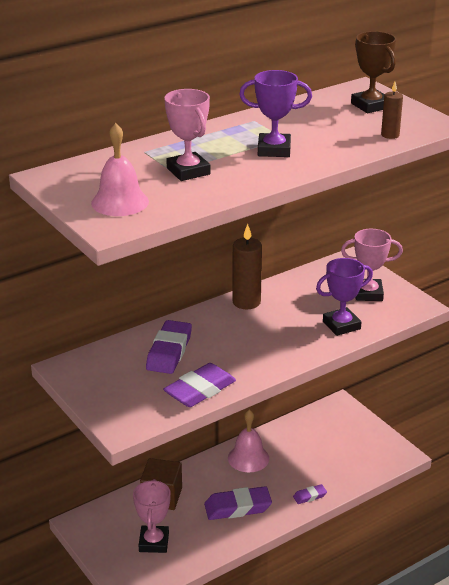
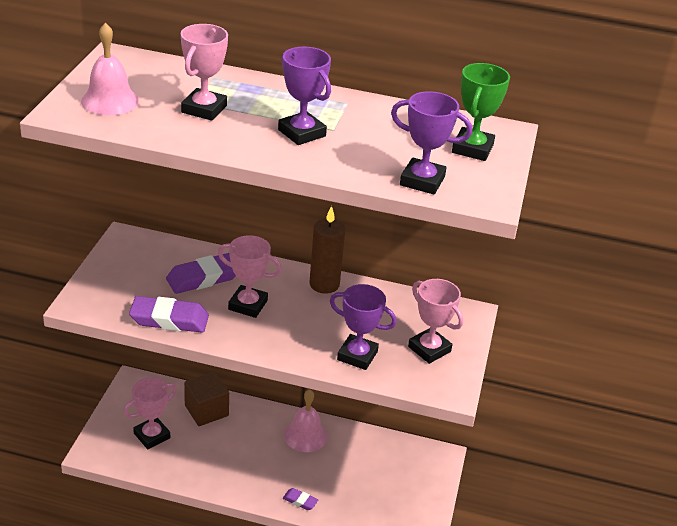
camera: 45 degrees right, 5 degrees up
purple eraser [204,486,272,520] -> none
brown trophy [351,31,396,113] -> green trophy [452,63,510,161]
brown candle [381,82,403,139] -> purple trophy [391,91,472,194]
none -> pink trophy [218,235,282,318]

